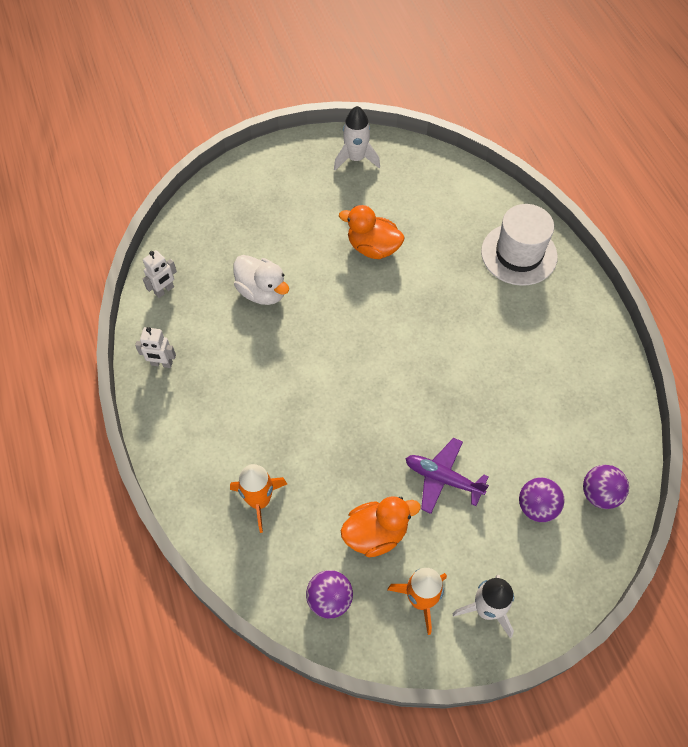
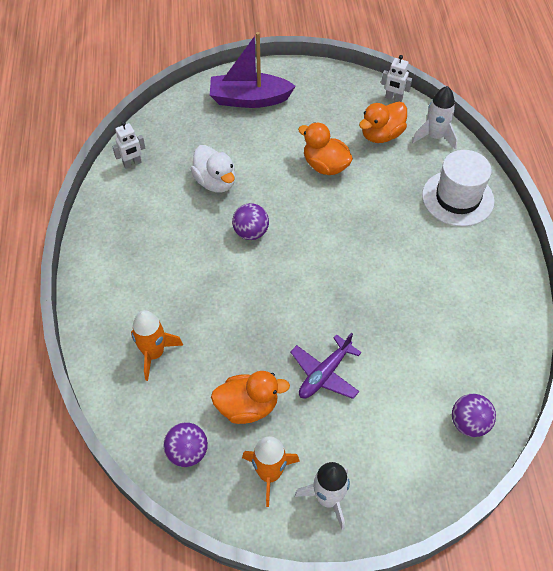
camera: 15 degrees right, 5 degrees down
white robot [135,327,176,368] -> white robot moved to [381,55,412,102]
white rocket [334,106,380,170] -> white rocket moved to [412,86,458,150]
purple plane [405,438,489,514] -> purple plane turned 90 degrees counterclockwise [290,332,362,399]
purple ball [519,477,565,522] -> purple ball moved to [232,203,269,240]
none -> purple boat [210,32,296,108]
none -> orange duck [359,102,407,143]

